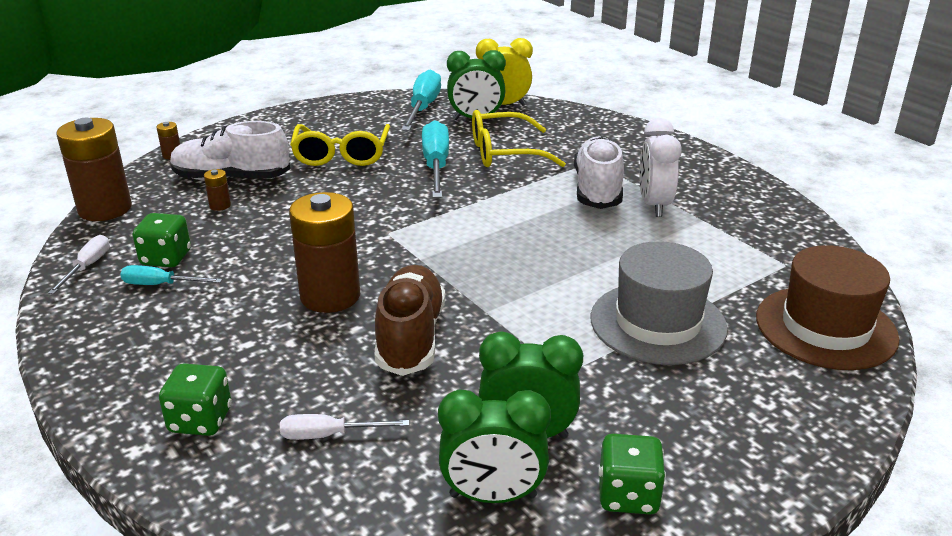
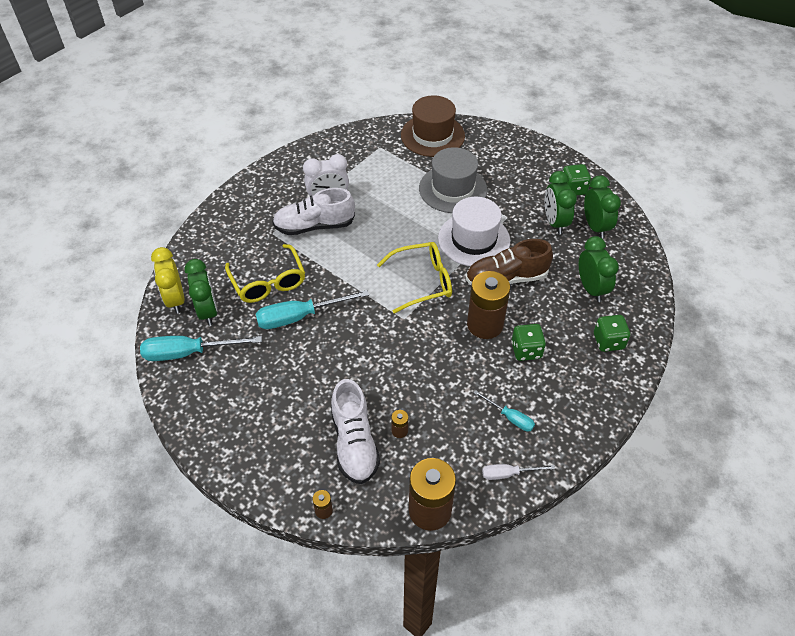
camera: 105 degrees left, 20 degrees up
turquoise screwdriver [120,265,222,285] -> turquoise screwdriver turned 45 degrees counterclockwise [474,390,535,432]
green dice [132,213,191,267] -> green dice moved to [511,324,546,361]
white screwdriver [280,414,409,440] -> green clock [579,236,619,302]
yellow glasses [290,124,390,166] -> yellow glasses moved to [377,242,452,313]
none -> white hat [438,197,510,266]

